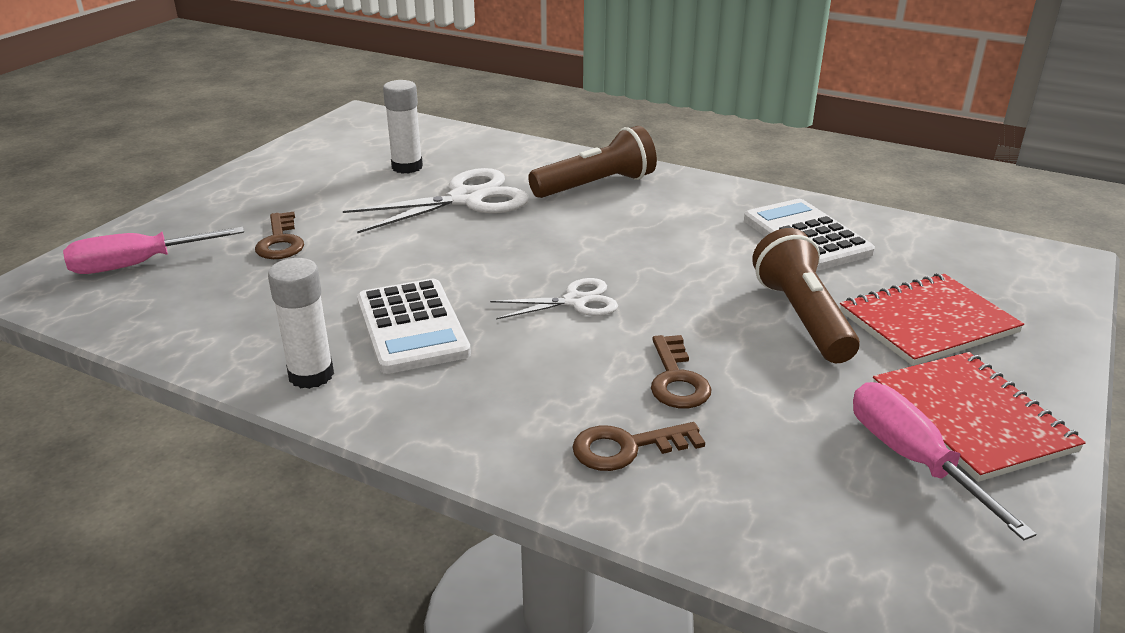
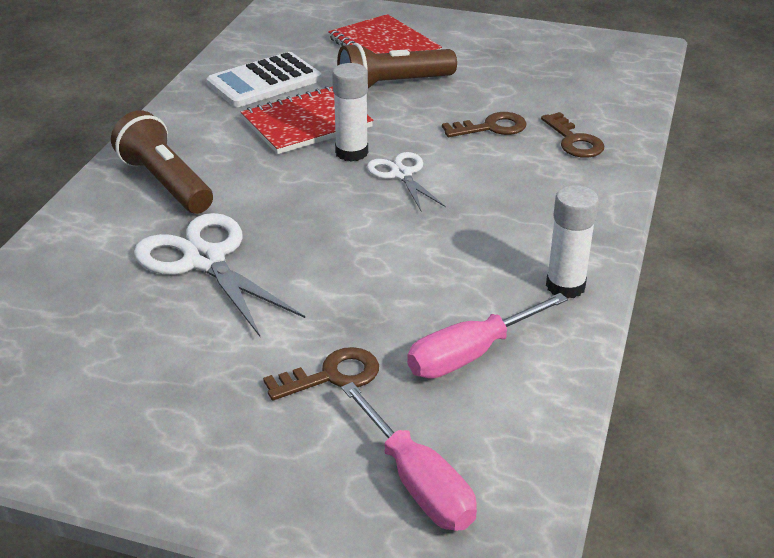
camera: 100 degrees left, 5 degrees up
white calculator [357,279,471,374] -> none
white glue stick [383,80,423,174] -> white glue stick moved to [332,63,368,162]
pink screwdriver [853,382,1037,540] -> pink screwdriver moved to [407,293,568,379]
red notebook [873,352,1086,482] -> red notebook moved to [241,86,373,154]

